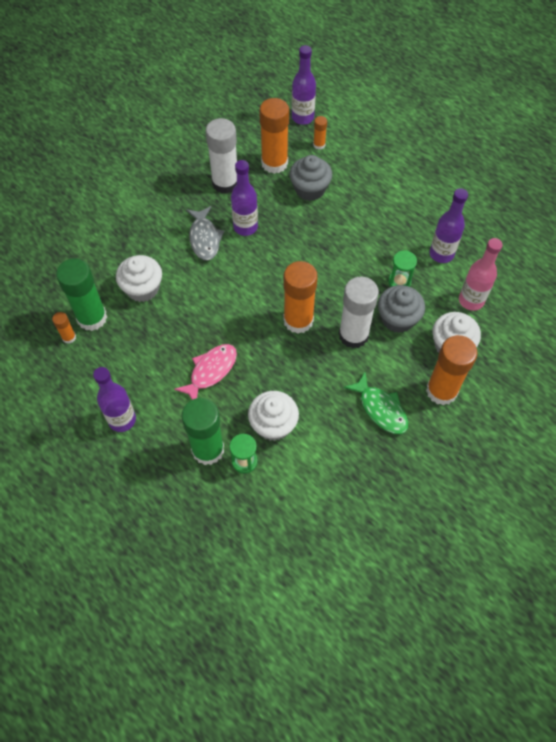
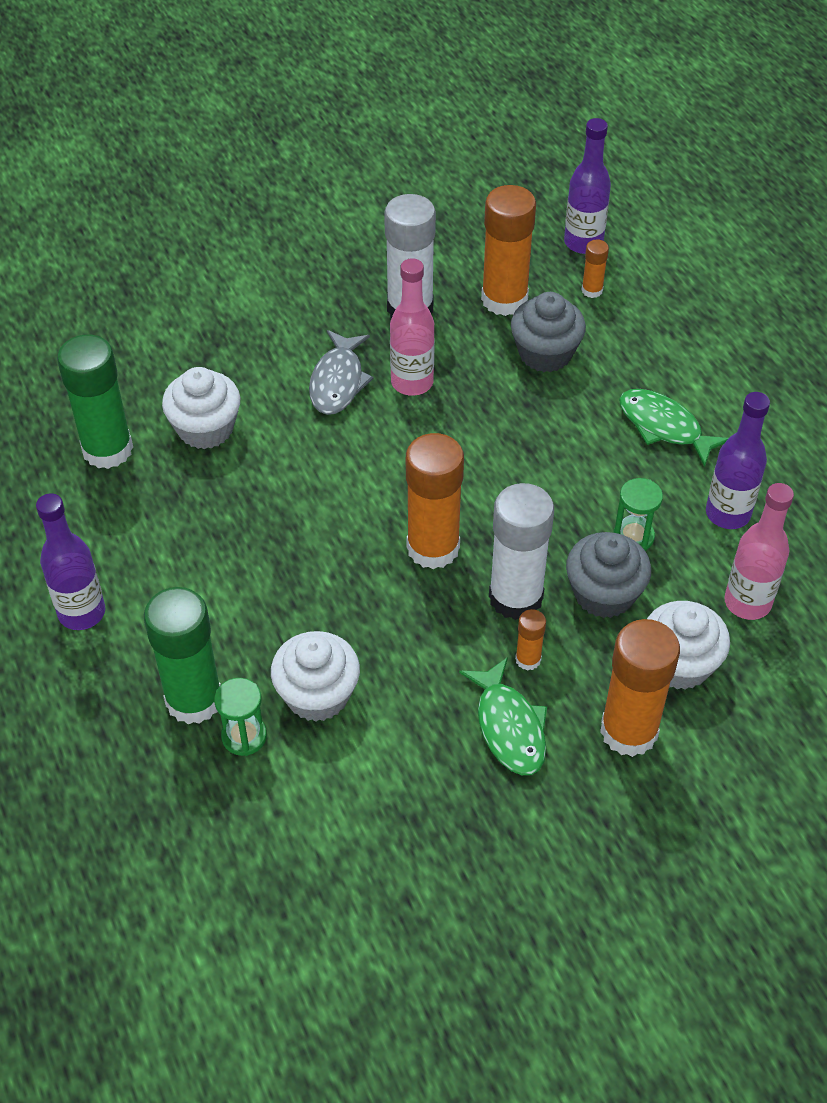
camera: 20 degrees right, 10 degrees down
orange glue stick [52,312,76,344] -> orange glue stick moved to [515,609,546,671]
pink fish [174,344,237,400] -> none
purple bottle [231,160,258,236] -> pink bottle [390,258,435,396]
none -> green fish [619,389,729,467]

